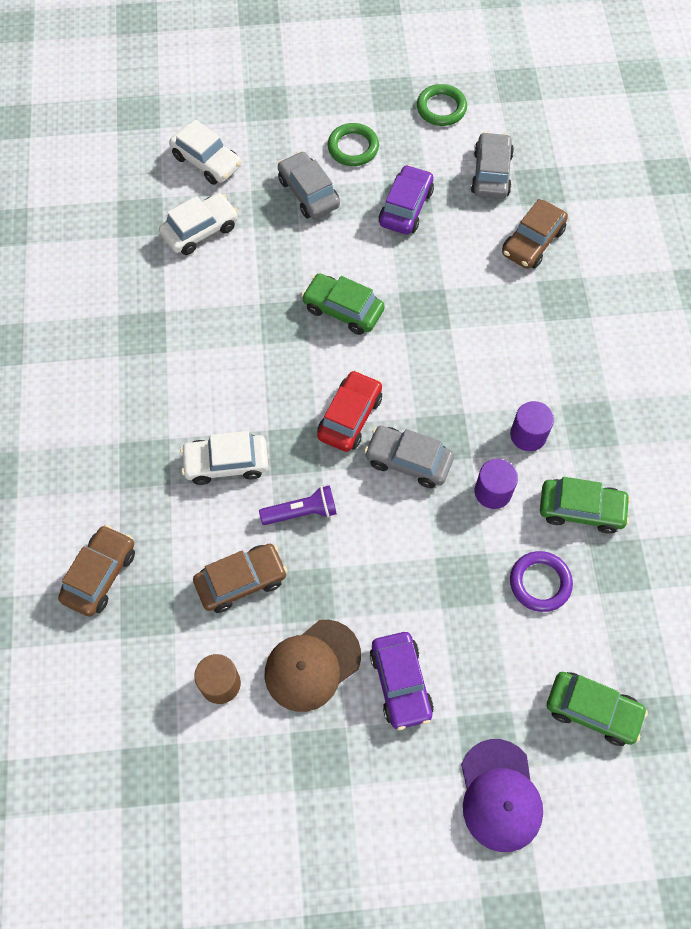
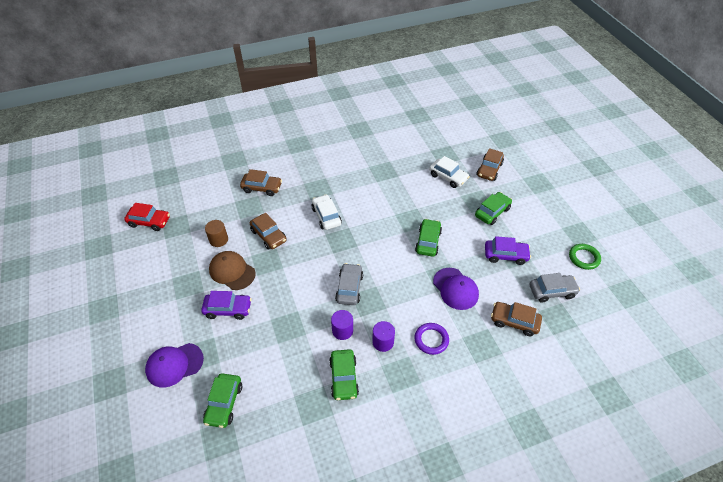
camera: 75 degrees right, 15 degrees down
white car [169,120,241,185] -> brown car [477,148,504,181]
purple flashlight [259,485,337,525] -> none
grey car [278,151,340,219] -> green car [475,192,512,225]
red car [317,370,382,452] -> red car moved to [124,203,170,231]
green ring [328,123,379,166] -> none
purple car [370,632,434,730] -> purple car turned 150 degrees counterclockwise [201,291,252,320]
purple ring [510,551,573,612] -> purple ring moved to [415,323,449,355]
none -> purple cap [433,268,479,310]

